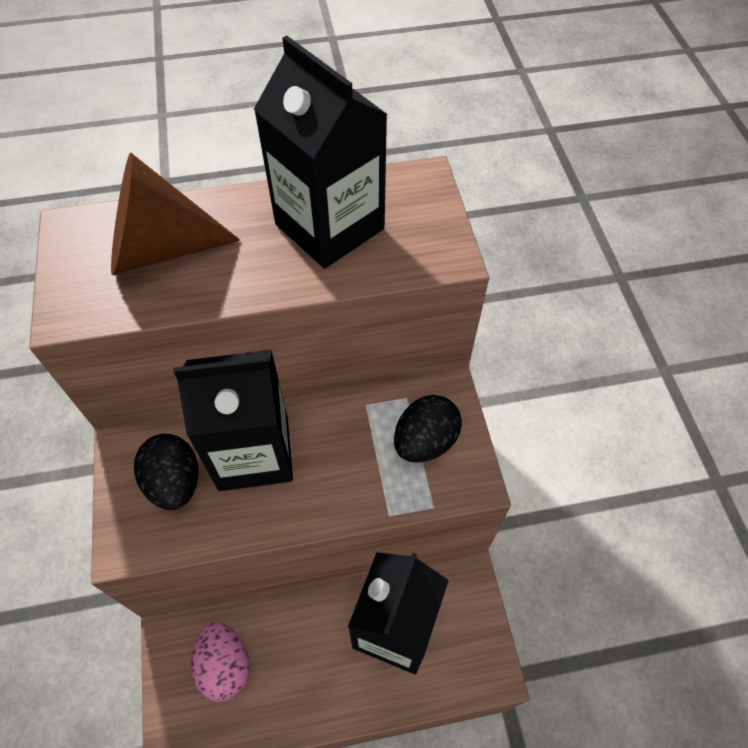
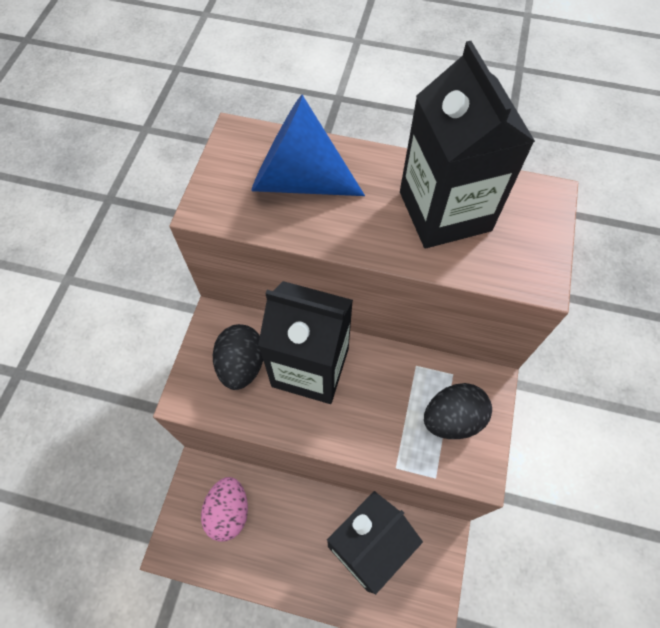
camera: 25 degrees right, 5 degrees up
brown cone [111,152,240,275] -> blue cone [251,95,365,196]

